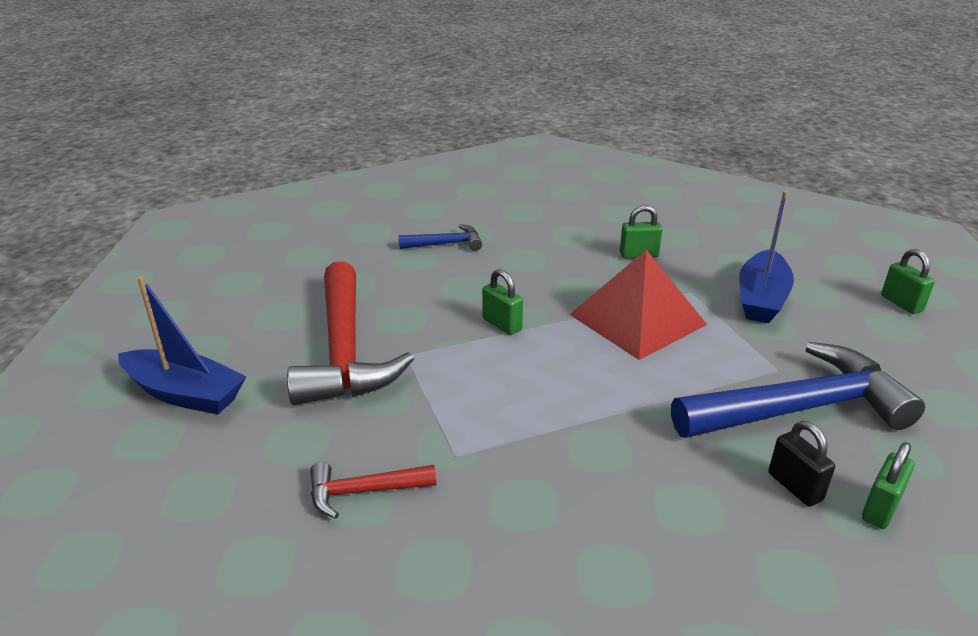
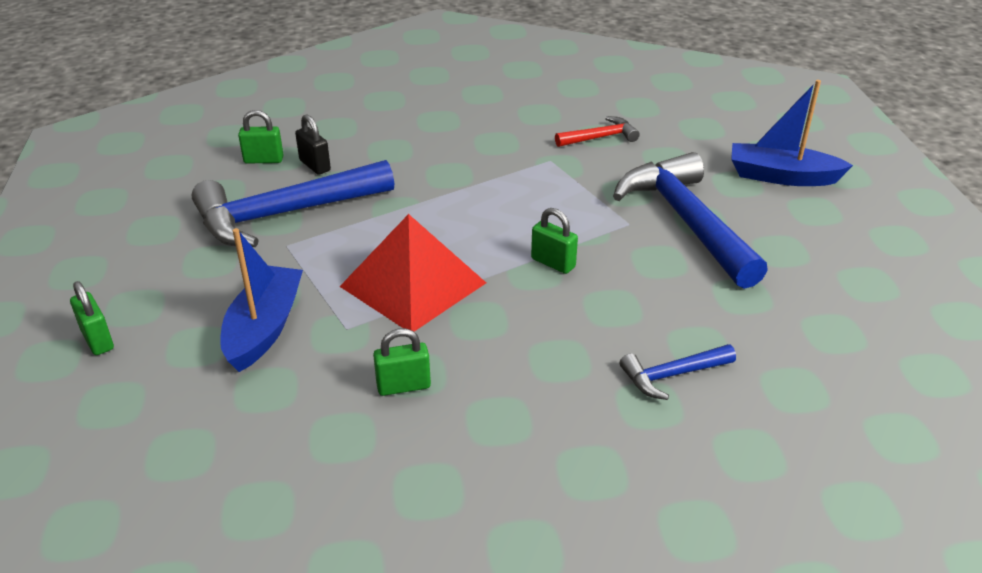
camera: 170 degrees right, 5 degrees up
red hammer [287,261,414,405] -> blue hammer [613,152,768,289]
green padlock [862,442,915,529] -> green padlock turned 60 degrees clockwise [238,110,284,164]

